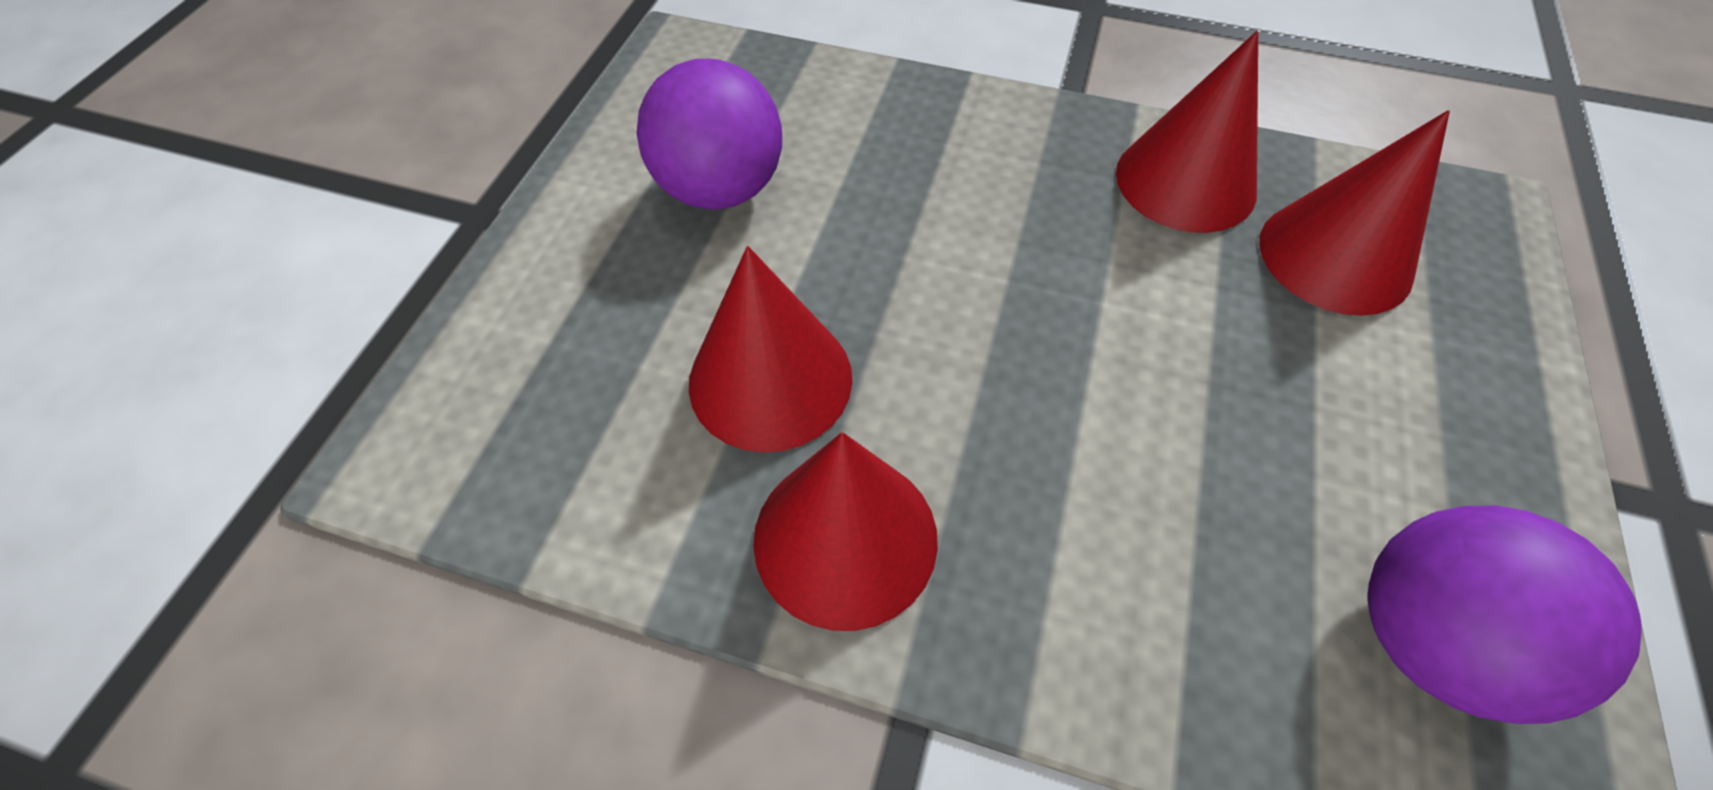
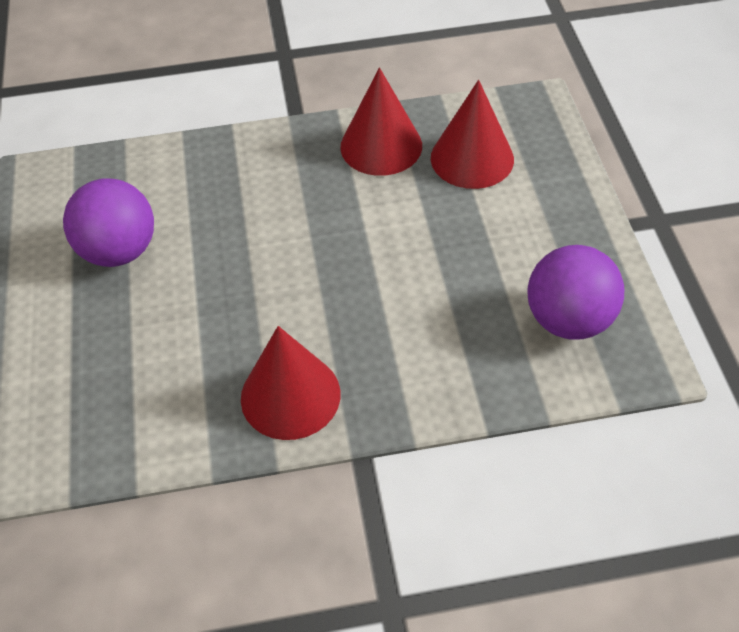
camera: 25 degrees left, 5 degrees down
red cone [689,246,853,453] -> none

